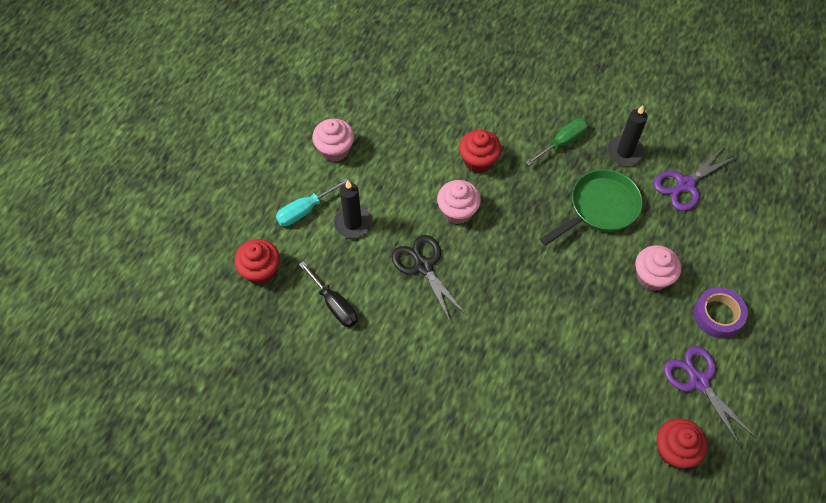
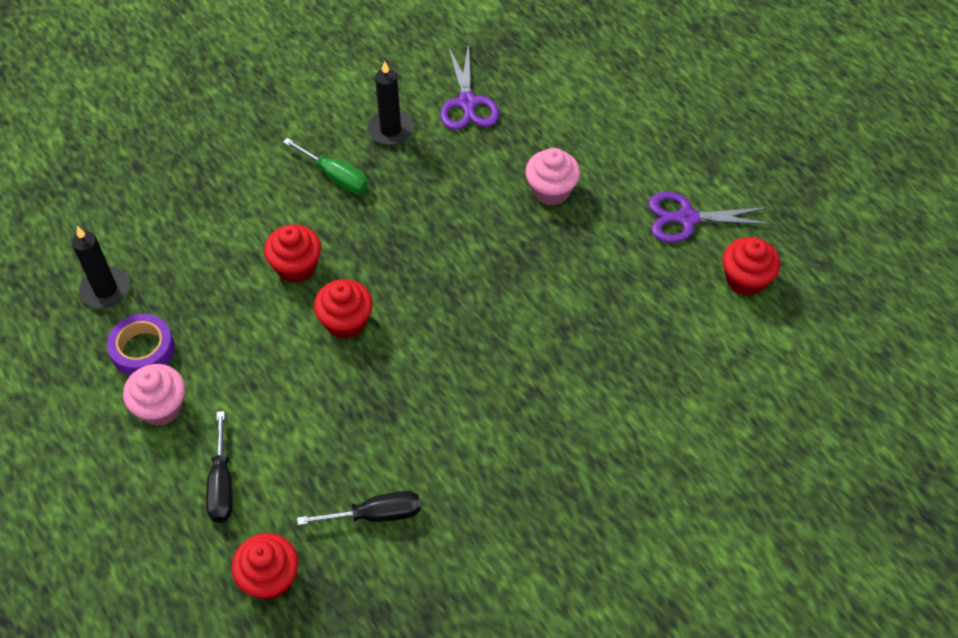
camera: 60 degrees left, 5 degrees down
turquoise screwdriver [276,178,348,226] -> black screwdriver [206,411,233,523]
black candle [334,180,372,238] -> black candle moved to [72,226,130,308]
black scissors [392,235,467,323] -> none
pink cupcake [437,180,481,224] -> red cupcake [314,279,373,339]
green screwdriver [526,118,589,165] -> green screwdriver turned 135 degrees clockwise [283,138,368,193]
green pan [540,169,643,246] -> none
purple tape [693,287,748,338] -> purple tape moved to [107,314,175,376]

